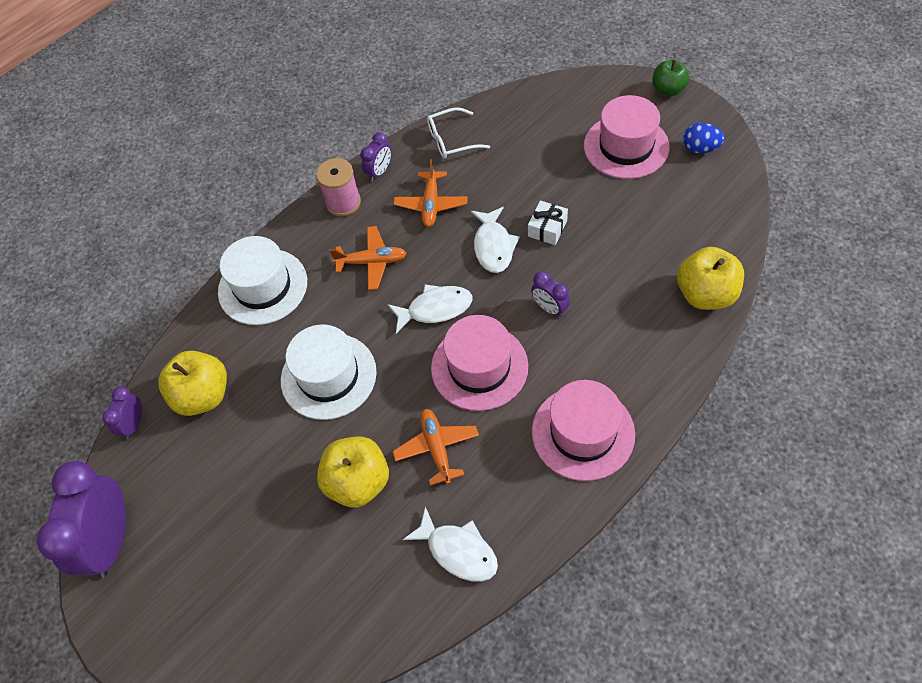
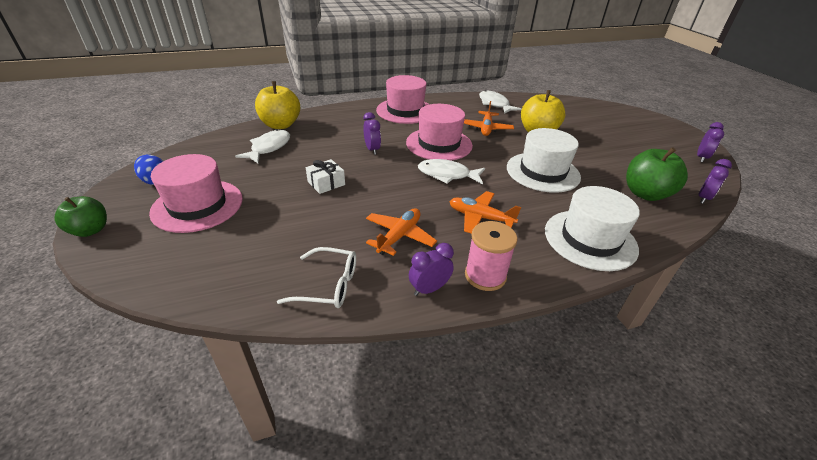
camera: 160 degrees left, 20 degrees down
purple clock [36,461,126,578] -> purple clock [697,122,724,162], size x0.48
yellow apple [158,351,227,416] -> green apple [626,147,688,201]
white fish [471,207,520,273] -> white fish moved to [235,129,290,163]

